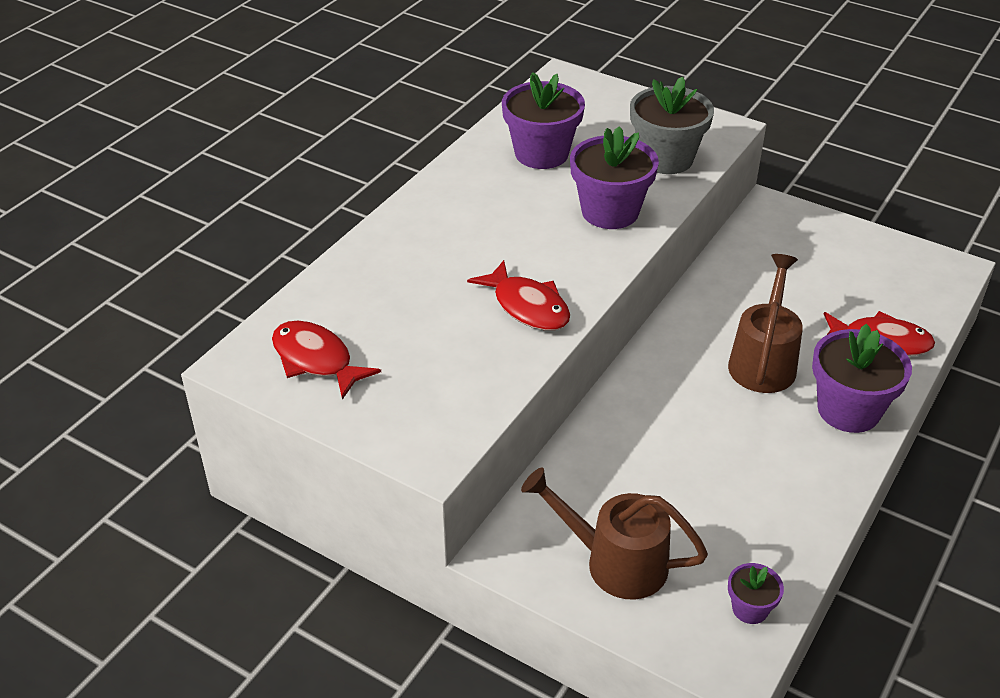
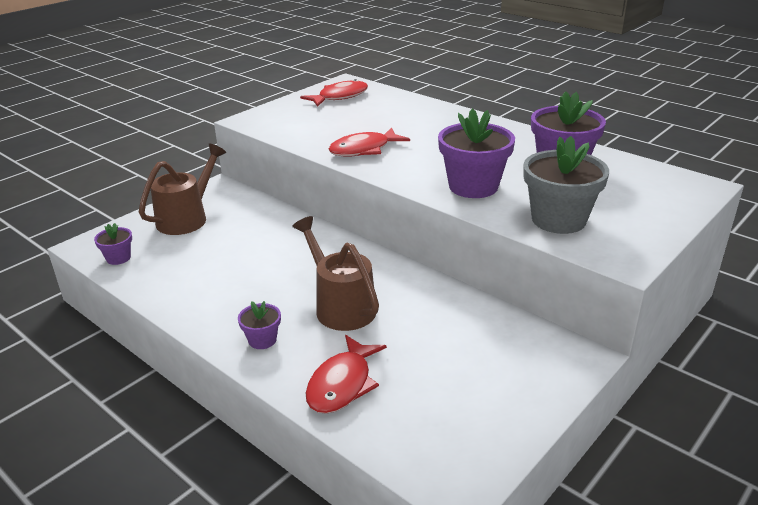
camera: 100 degrees right, 10 degrees down
brown watering can [728,254,803,393] -> brown watering can turned 150 degrees counterclockwise [292,216,379,331]
purple flower pot [812,324,912,433] -> purple flower pot [238,301,281,349], size x0.50

